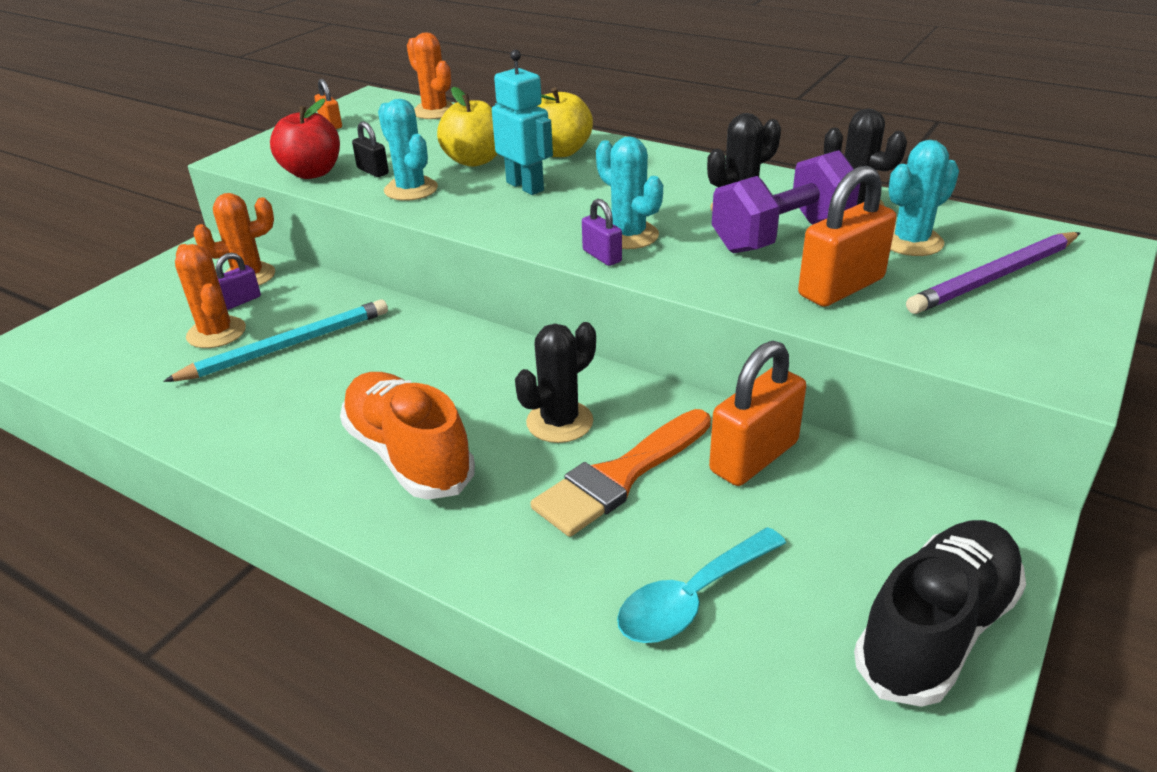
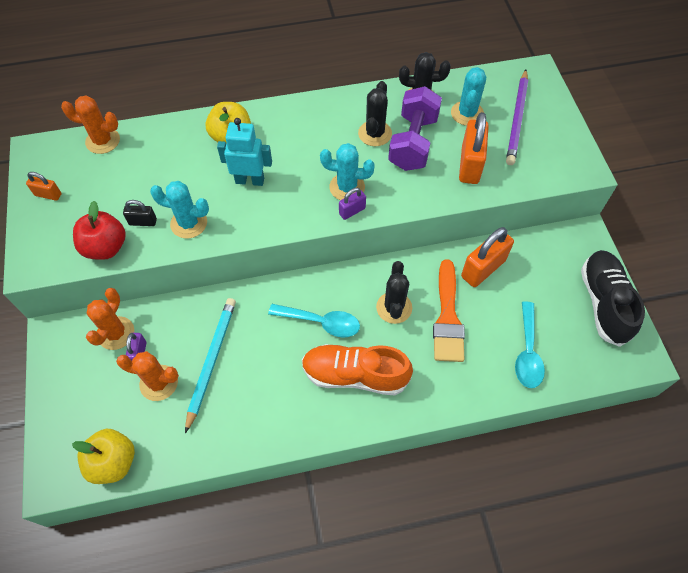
camera: 45 degrees left, 25 degrees up
yellow apple [437,87,497,167] -> yellow apple moved to [72,429,135,484]
purple padlock [582,199,622,266] -> purple padlock turned 45 degrees counterclockwise [339,188,366,220]
orange padlock [709,341,806,486] -> orange padlock turned 45 degrees clockwise [461,227,514,287]
none -> turquoise spoon [268,304,360,337]

